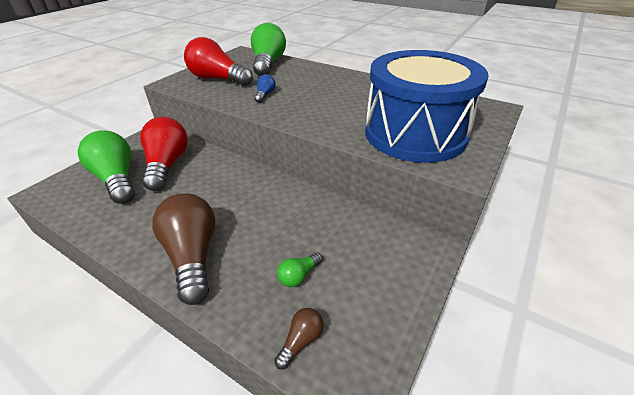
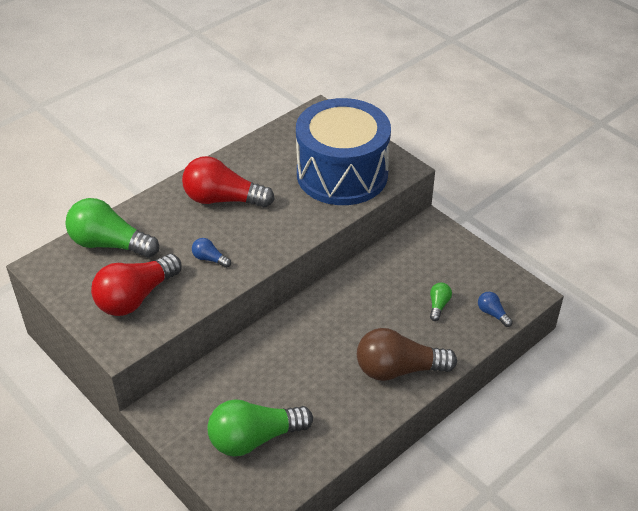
camera: 75 degrees left, 5 degrees up
red light bulb [140,117,188,191] -> red light bulb moved to [182,156,275,208]
brown light bulb [274,308,323,370] -> blue light bulb [478,292,513,327]
green light bulb [277,252,323,287] -> green light bulb turned 135 degrees counterclockwise [430,283,452,321]

